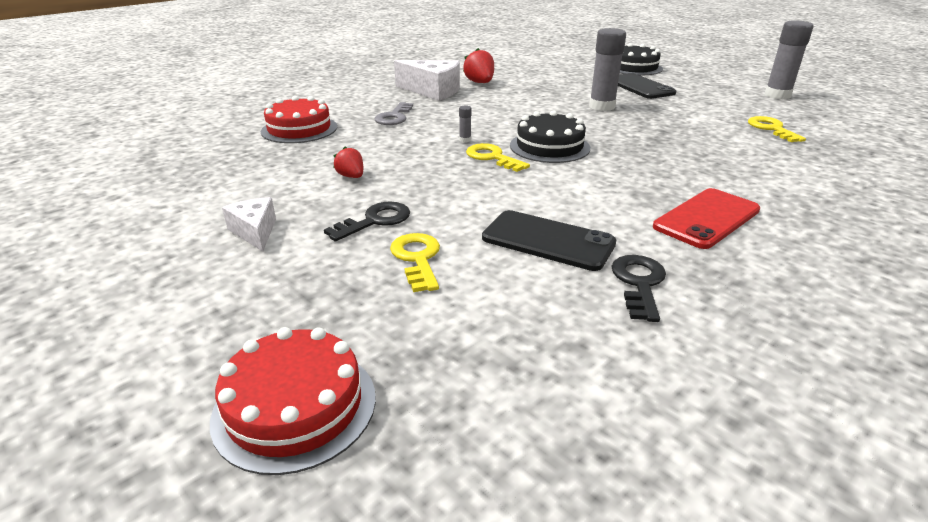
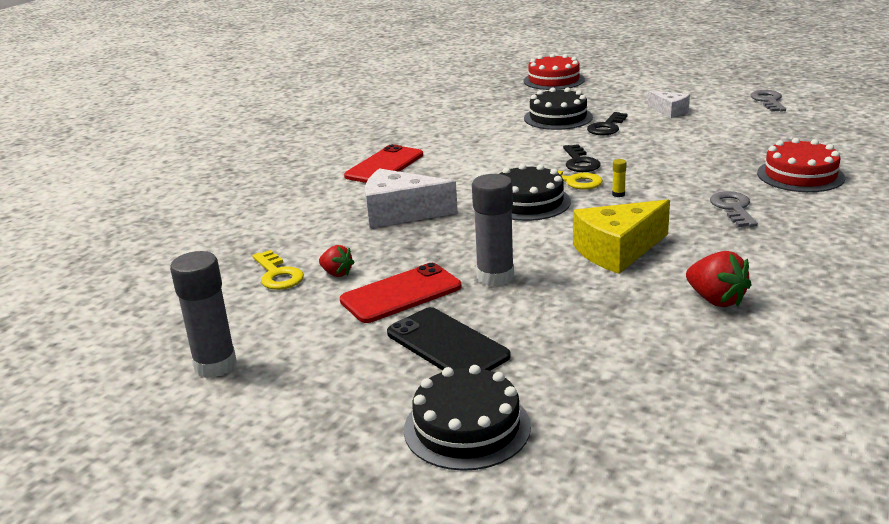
camera: 165 degrees right, 5 degrees down
red strawberry [333,146,363,178] -> red strawberry moved to [319,245,355,277]
yellow key [390,233,440,292] -> black cake [524,88,593,130]
white cheese [394,60,460,101] -> white cheese moved to [365,169,458,228]
grey glue stick [459,106,472,142] -> yellow glue stick [612,159,627,197]
black phone [482,210,616,271] -> none
black key [611,255,666,322] -> black key moved to [563,144,600,172]
none -> red phone [340,263,461,323]
none -> yellow cheese [573,199,670,274]
none -> grey key [751,90,786,112]

